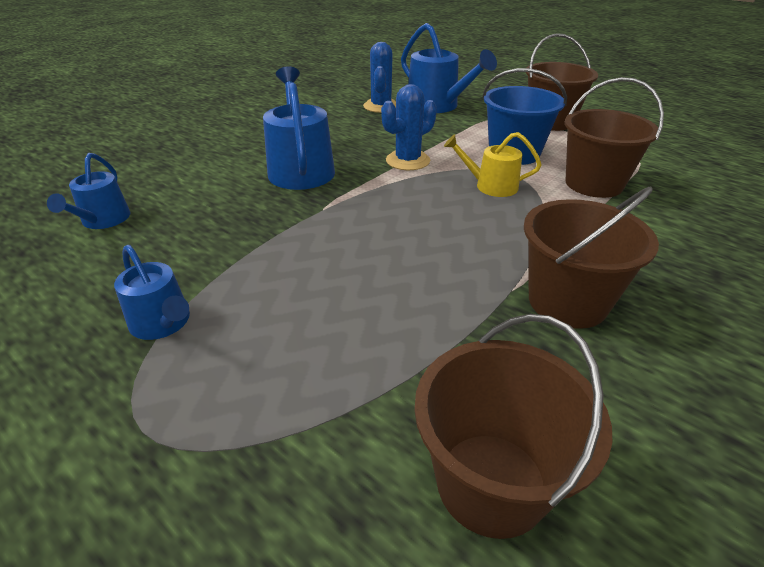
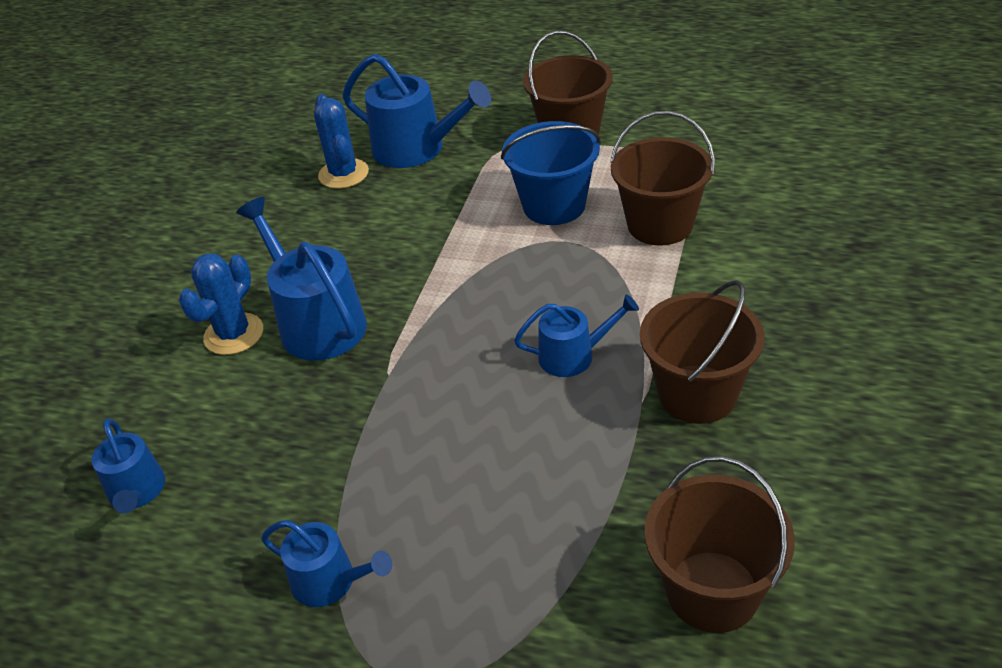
camera: 20 degrees left, 5 degrees up
blue cactus [381,84,437,170] -> blue cactus moved to [179,254,263,355]
yellow watering can [444,132,542,197] -> none
none -> blue watering can [514,294,639,377]

